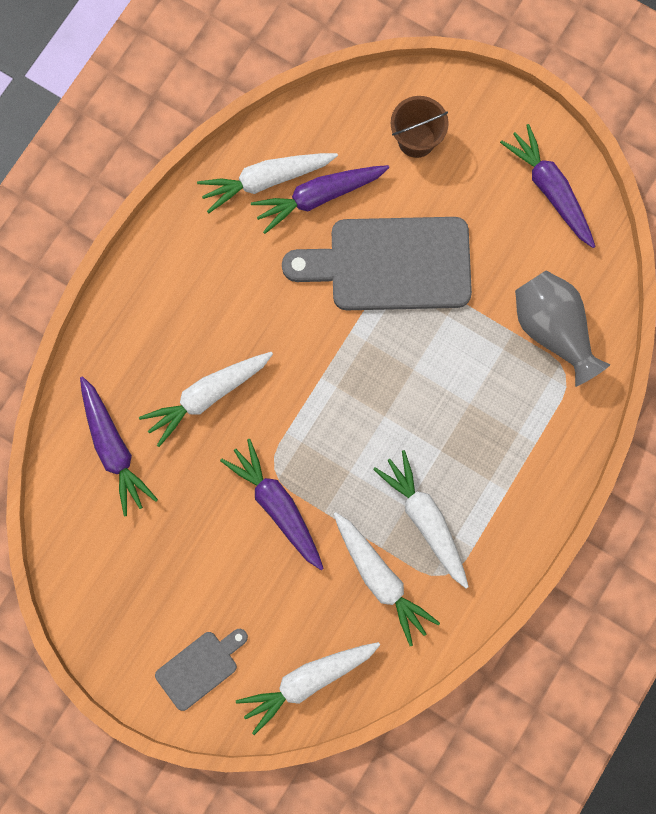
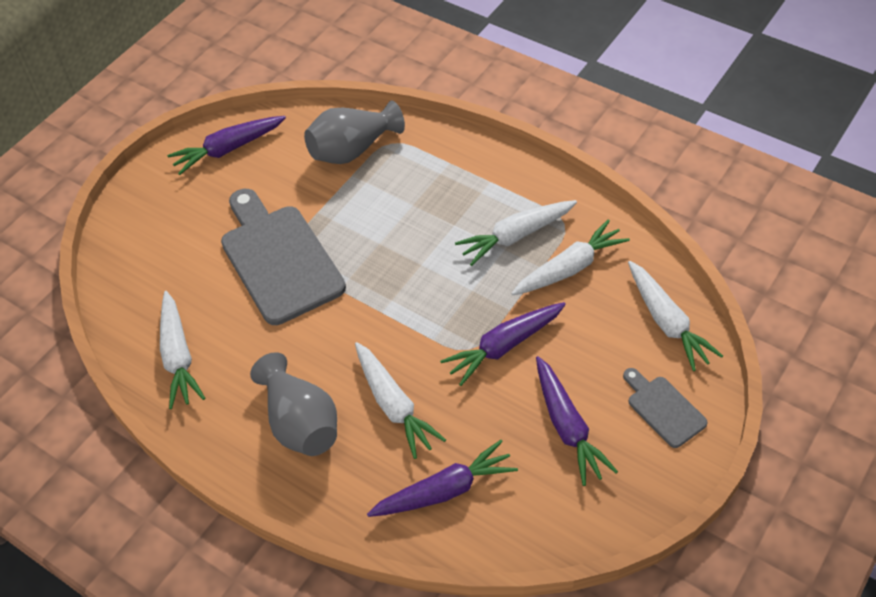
camera: 85 degrees left, 25 degrees down
purple carrot [251,165,389,234] -> purple carrot moved to [536,356,618,486]
grey cutting board [282,217,472,310] -> grey cutting board turned 150 degrees clockwise [221,189,346,325]
brown bucket [391,96,449,158] -> none
none -> grey vase [250,352,337,456]

